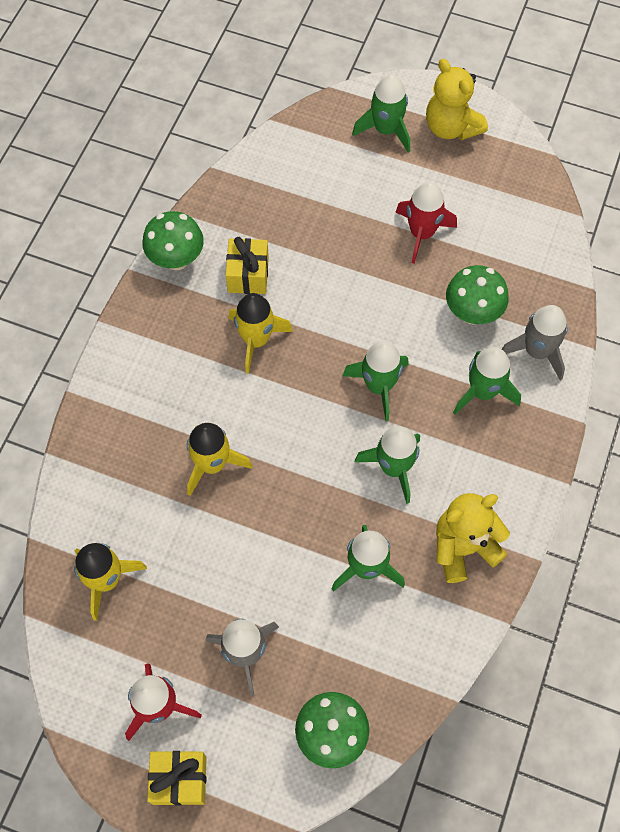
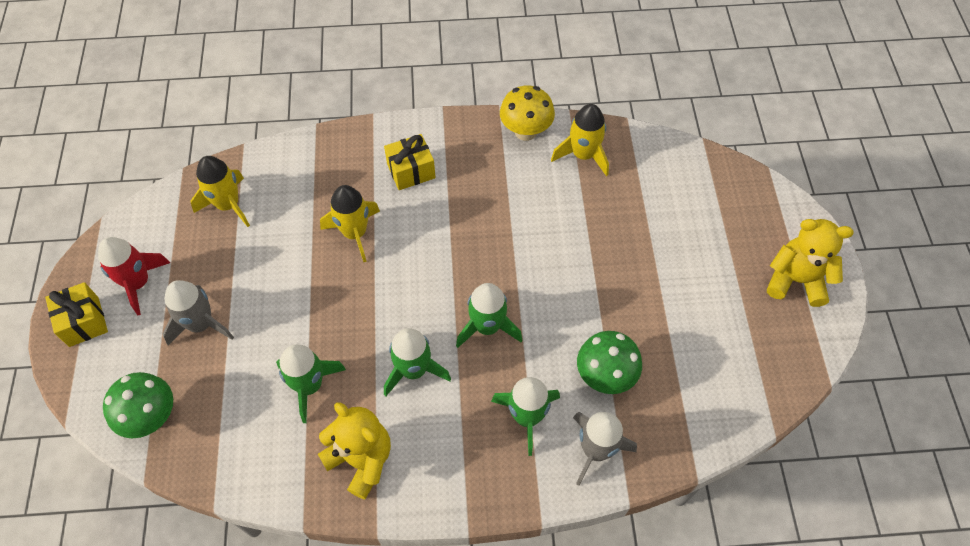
camera: 65 degrees right, 5 degrees down
green mushroom [142,211,204,270] -> yellow mushroom [500,85,555,141]
yellow gift [225,237,269,294] -> yellow gift moved to [384,134,436,190]
yellow rocket [229,293,293,374] -> yellow rocket moved to [551,104,609,176]
green rocket [352,75,410,153] -> none
red rocket [395,182,457,264] -> none
yellow teddy bear [426,59,488,140] -> yellow teddy bear turned 75 degrees clockwise [767,219,854,307]

